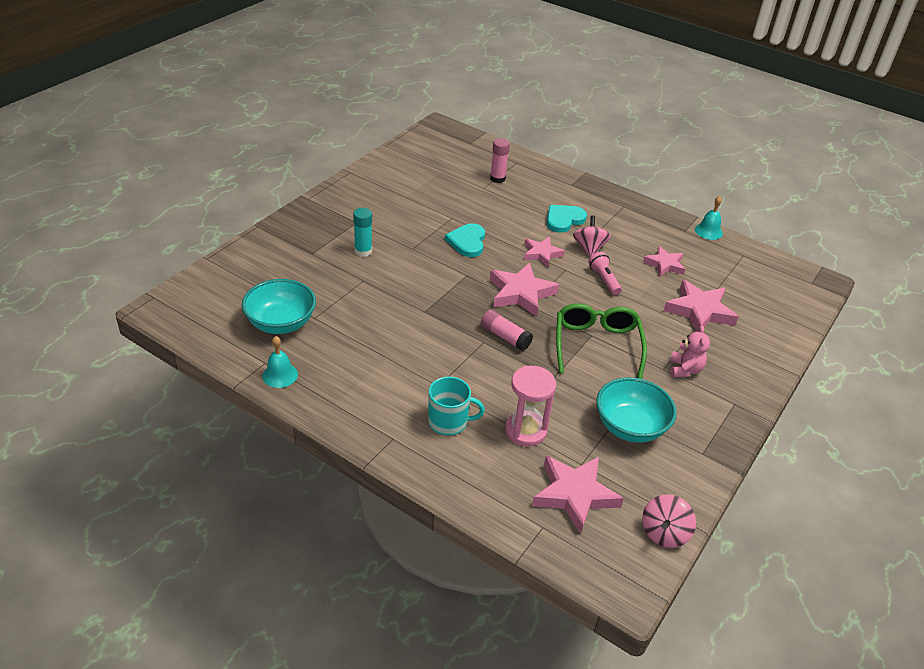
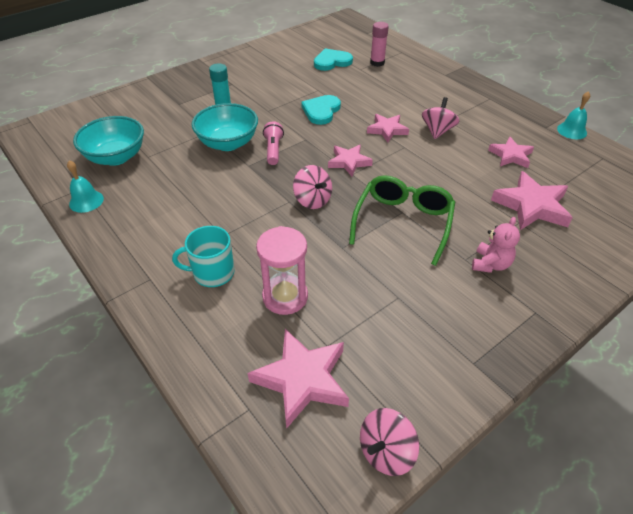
camera: 20 degrees right, 5 degrees up
turquoise mug [428,377,485,435] -> turquoise mug turned 150 degrees clockwise [172,226,235,287]
pink glue stick [481,310,533,351] -> pink spinning top [293,165,332,209]
pink star [490,262,559,317] -> pink star [328,144,373,176], size x0.63
turquoise heart [547,205,587,233] -> turquoise heart moved to [314,49,353,71]
pink flashlight [588,252,622,295] -> pink flashlight moved to [263,121,284,165]
turquoise bowl [596,377,677,443] -> turquoise bowl moved to [191,103,258,151]

